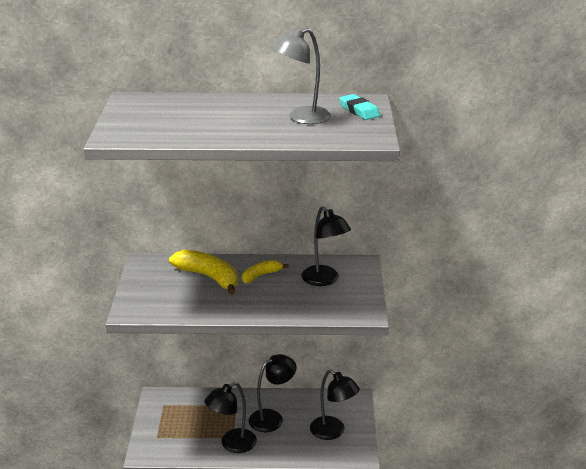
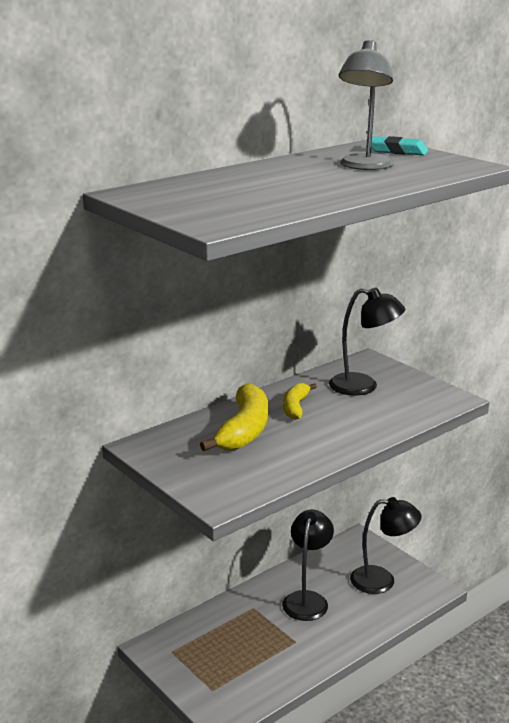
camera: 40 degrees left, 5 degrees down
yellow banana [169,250,238,295] -> yellow banana turned 105 degrees clockwise [200,383,268,451]
black lamp [204,382,257,453] -> none

